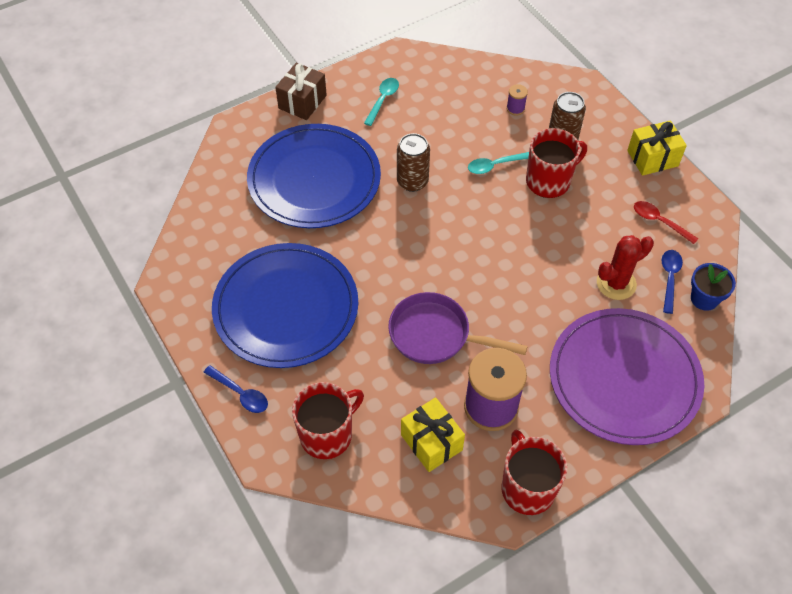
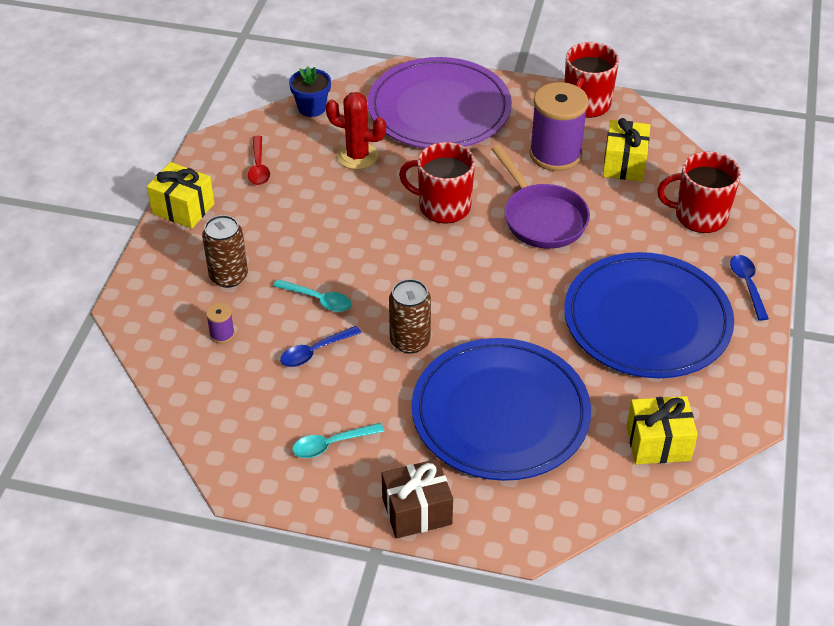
camera: 135 degrees left, 10 degrees down
red mug [526,128,587,198] -> red mug moved to [399,142,475,224]
blue spoon [662,250,683,314] -> blue spoon moved to [280,326,361,367]
none -> yellow gift [626,396,698,464]

